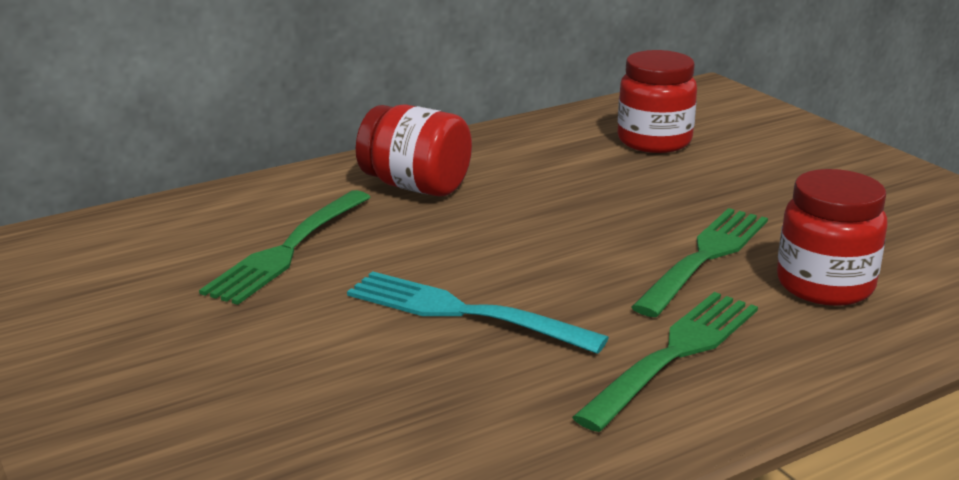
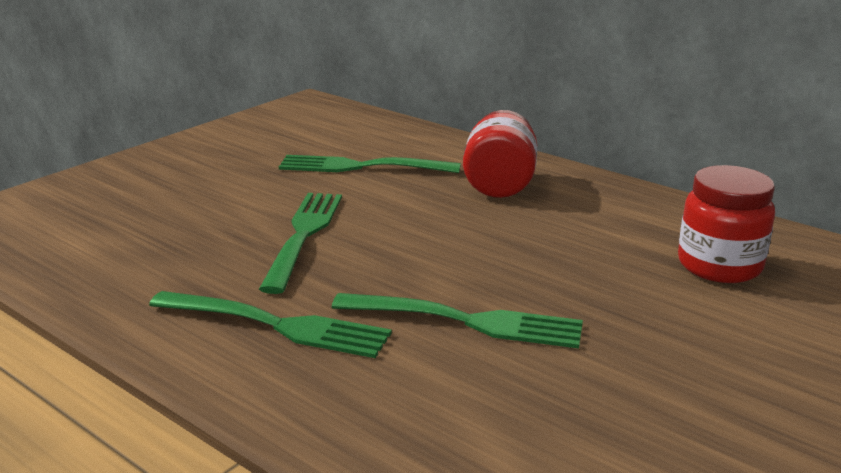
camera: 70 degrees right, 0 degrees up
turquoise fork [347,271,609,354] -> green fork [259,193,342,294]
red jar [777,169,888,306] -> none

